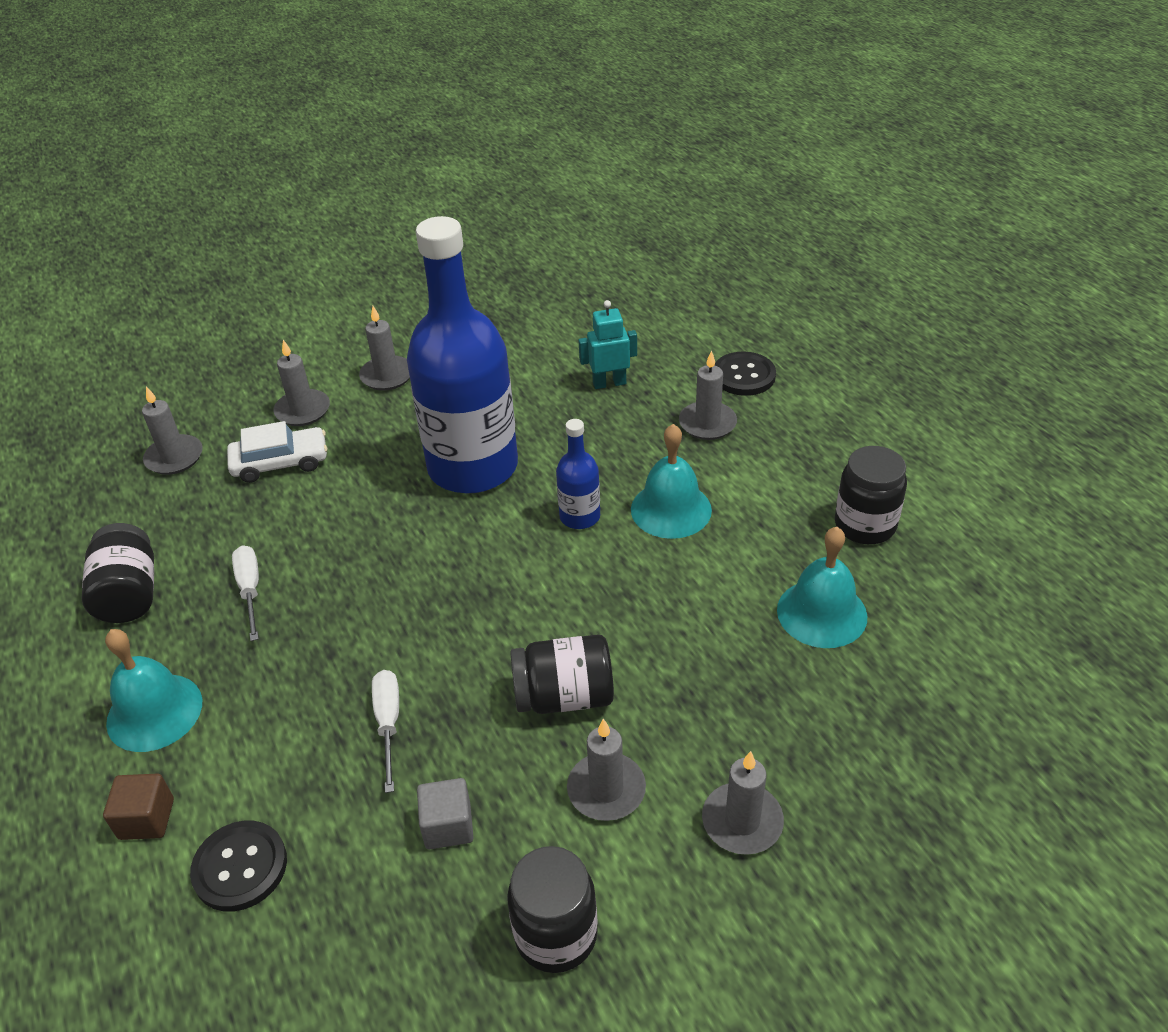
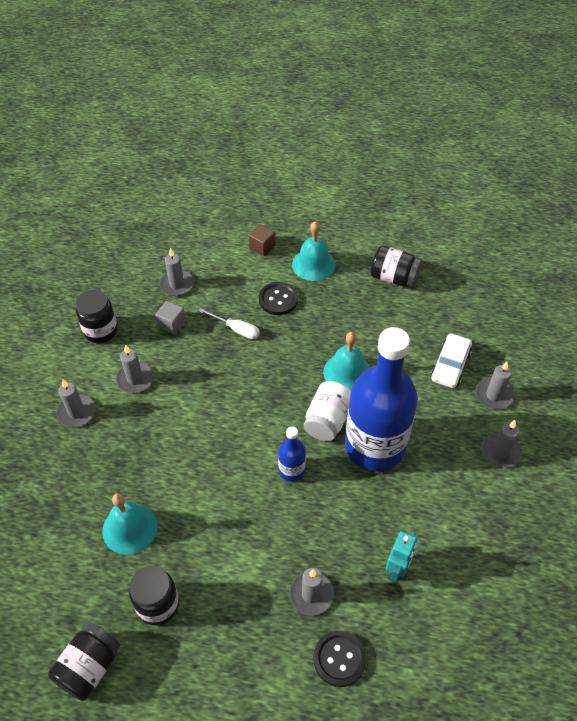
camera: 125 degrees right, 10 degrees up
grey candle [142,386,203,475] -> grey candle moved to [159,248,194,296]
black button [190,821,287,912] -> black button moved to [259,282,298,315]
white screwdriver [232,545,259,641] -> none
black jar [510,635,614,714] -> black jar moved to [48,622,120,701]
turquoise bell [631,424,712,539] -> turquoise bell moved to [323,332,370,391]
none -> white jar [304,381,351,441]

